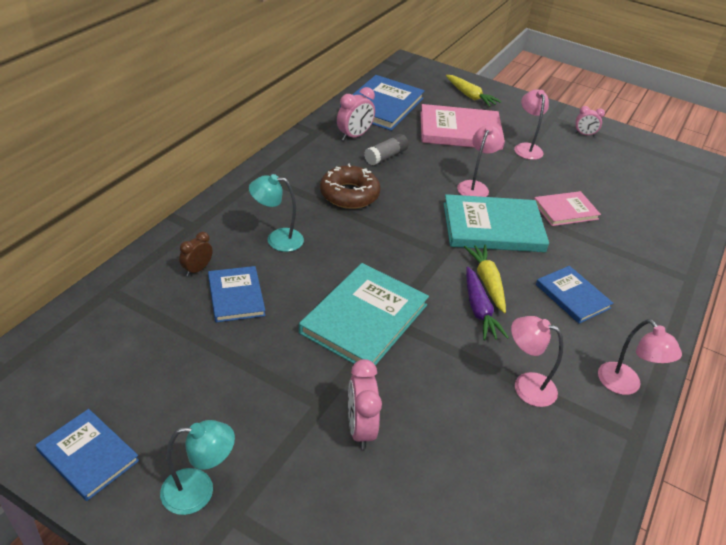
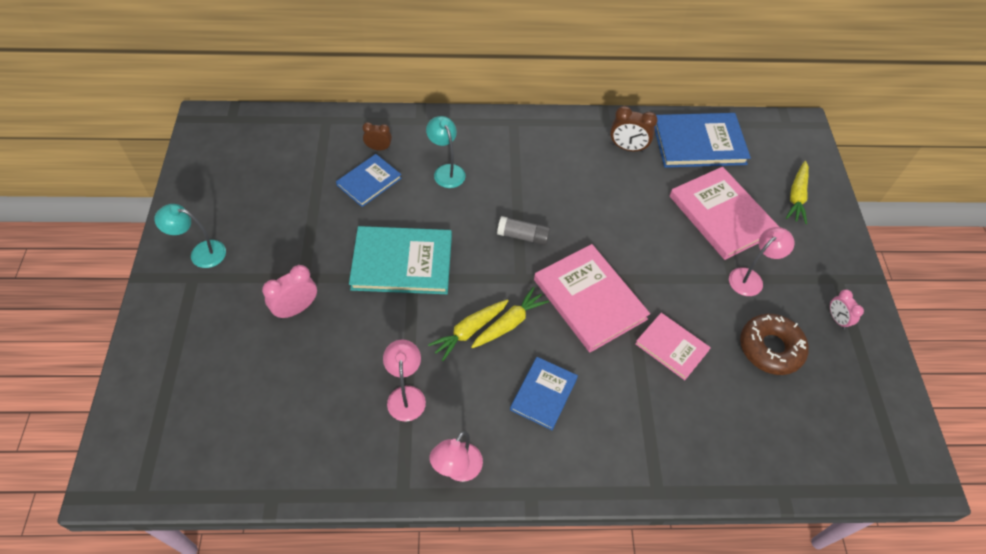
camera: 60 degrees right, 15 degrees up
blue book [36,409,139,501] -> none
turquoise lamp [160,420,235,515] -> turquoise lamp turned 135 degrees clockwise [154,204,226,268]
brown donut [320,164,381,209] -> brown donut moved to [740,314,809,375]
pink clock [337,87,375,141] -> brown clock [610,106,658,152]
grey glue stick [364,134,409,165] -> grey glue stick moved to [497,216,550,246]
turquoise book [443,194,549,252] -> pink book [534,244,650,352]
pink lamp [457,125,504,197] -> none
purple carrot [466,267,509,341] -> yellow carrot [428,299,509,361]

